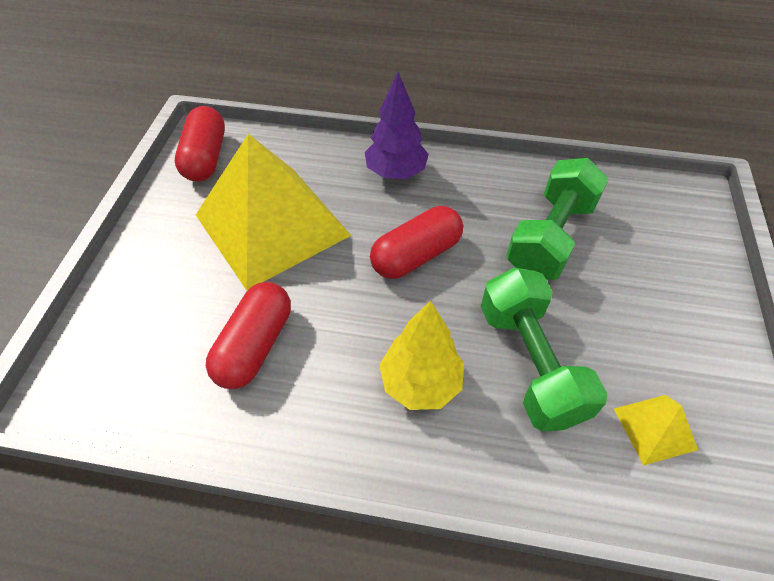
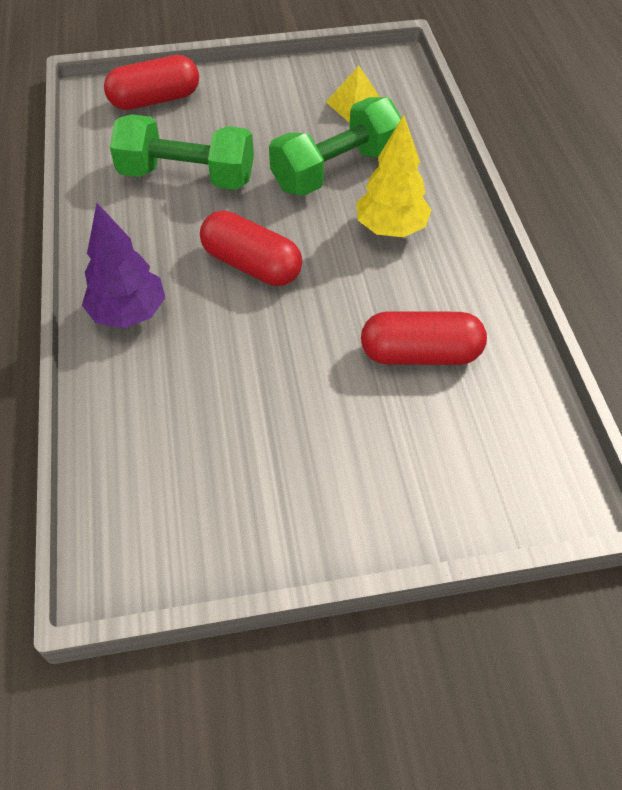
camera: 110 degrees left, 0 degrees up
red capsule [175,106,225,182] -> red capsule moved to [104,55,199,110]
yellow pyramid [196,134,351,290] -> none

